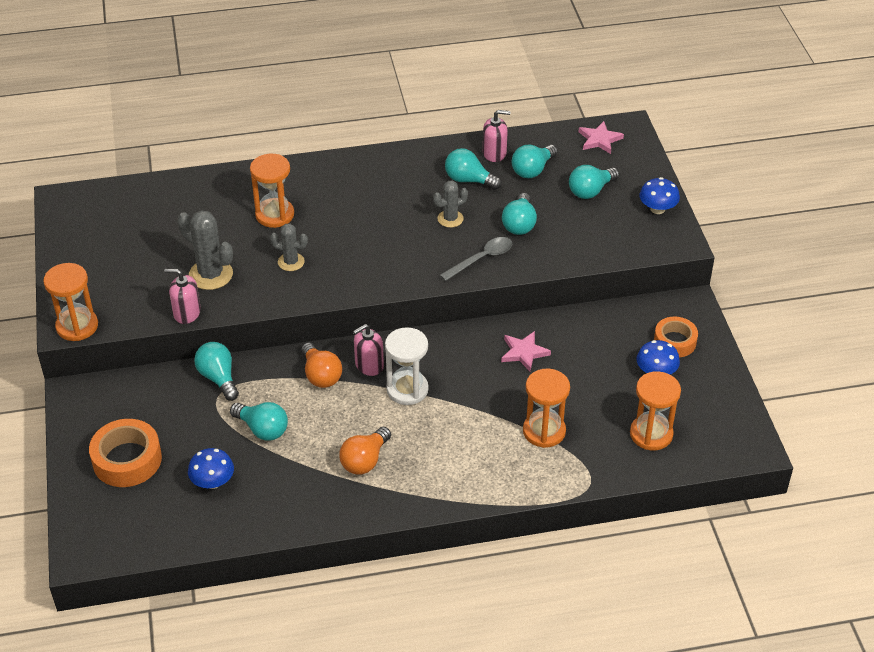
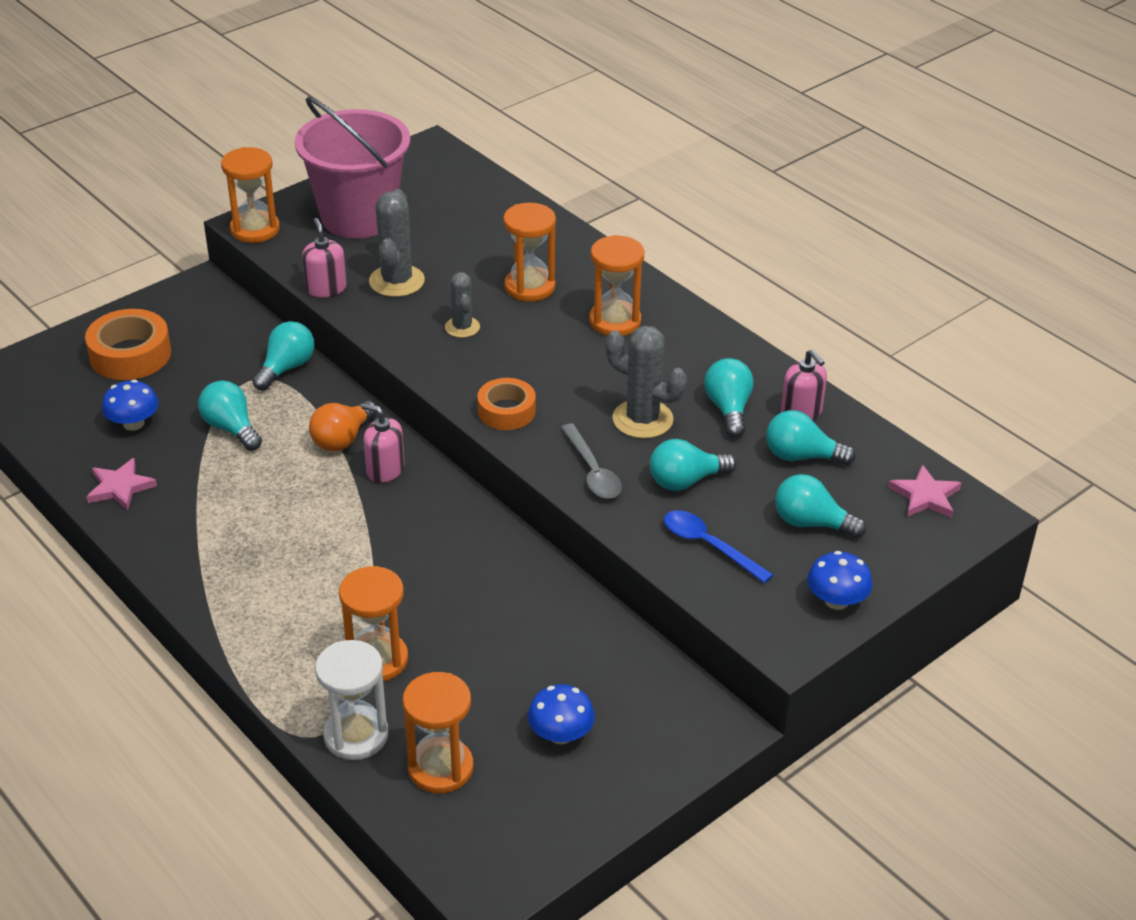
camera: 60 degrees right, 5 degrees down
turquoise light bulb [230,402,288,441] -> turquoise light bulb turned 135 degrees clockwise [198,381,262,451]
orange light bulb [339,427,391,475] -> none
white hourglass [385,327,429,405] -> white hourglass moved to [315,640,388,760]
grey cactus [433,180,468,228] -> grey cactus [605,326,687,439], size x1.63
grey spoon [440,237,512,281] -> grey spoon turned 45 degrees clockwise [561,424,622,499]
pink star [501,331,551,371] -> pink star moved to [86,458,157,510]
orange tape [654,317,698,357] -> orange tape moved to [477,378,536,430]
none -> pink bucket [295,96,410,238]
none -> orange hourglass [589,235,644,336]
none -> blue spoon [664,510,773,583]

